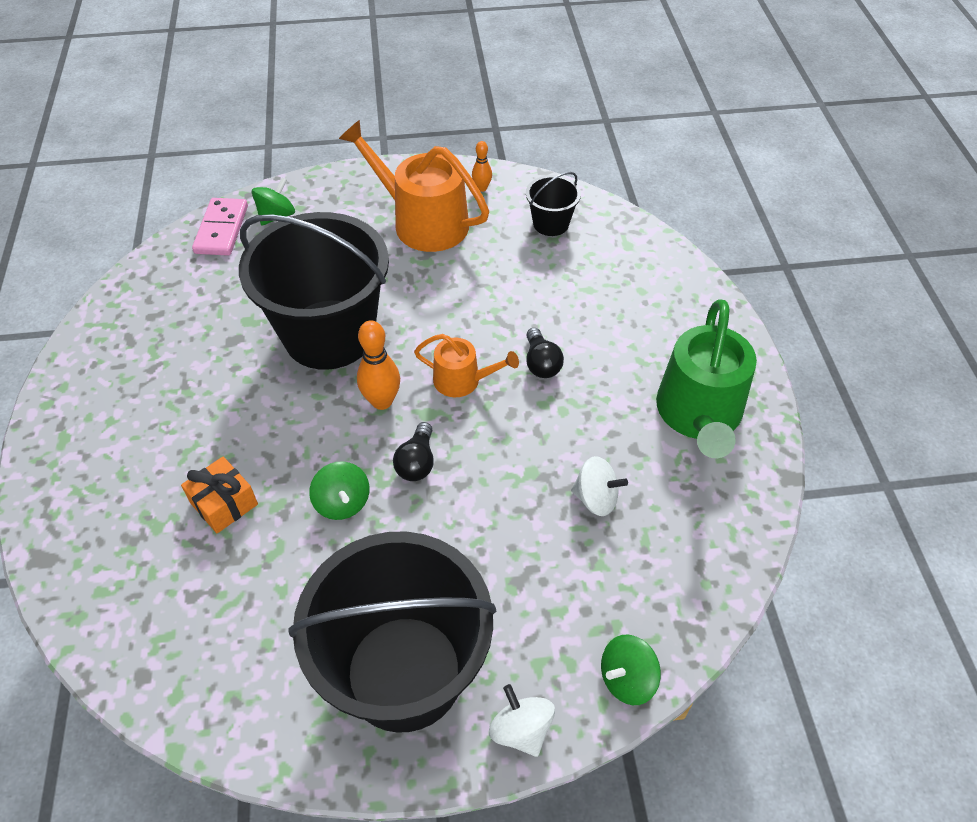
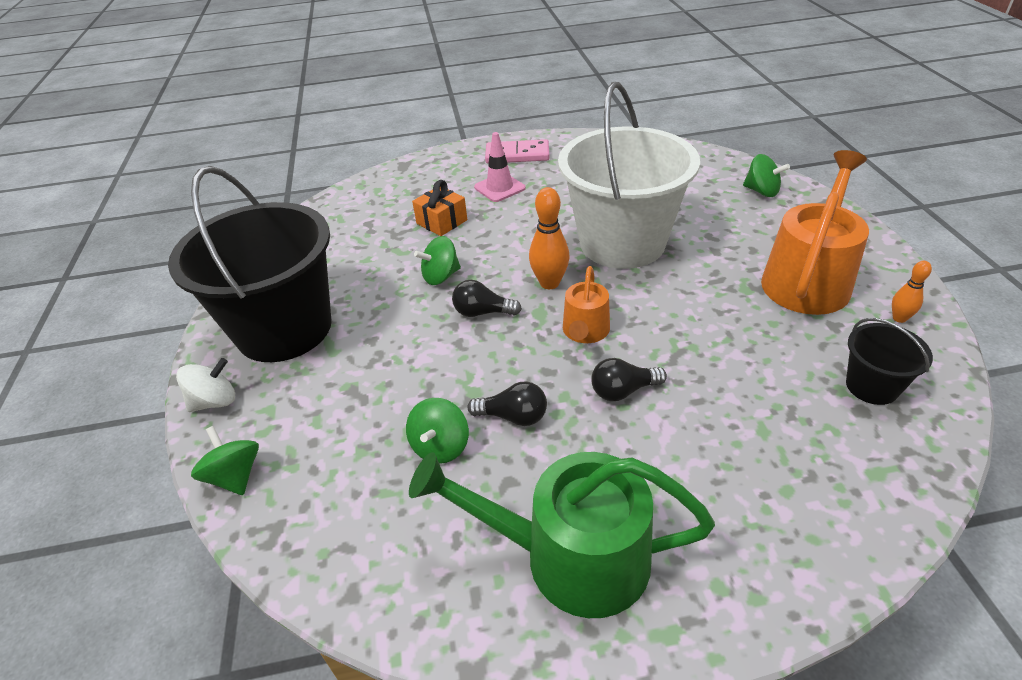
camera: 90 degrees right, 10 degrees down
pink domino [192,198,248,256] -> pink domino moved to [485,139,549,163]
black bucket [239,212,389,370] -> white bucket [558,82,700,269]
white spinning top [571,456,628,516] -> green spinning top [406,398,469,464]
none -> black light bulb [468,382,547,426]
none -> pink traffic cone [474,132,526,202]

